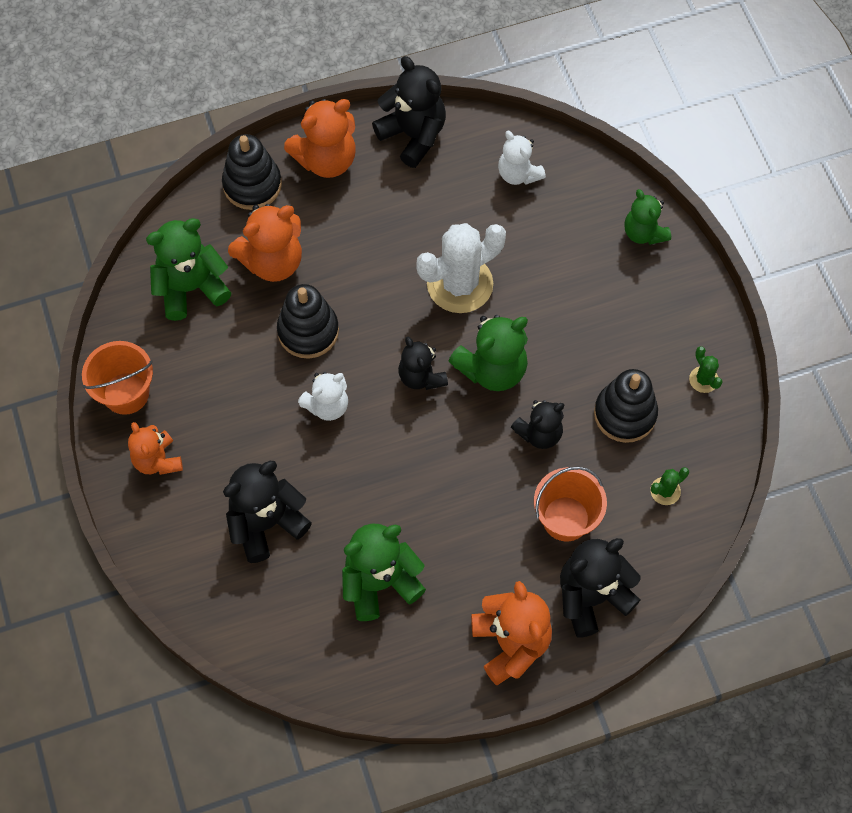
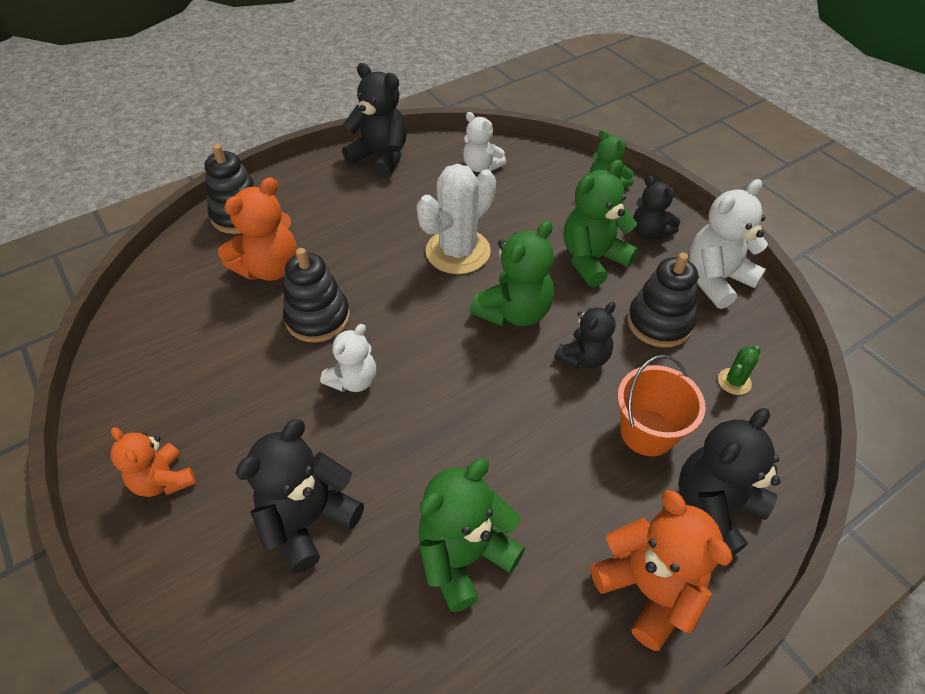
camera: 15 degrees left, 15 degrees down
orange bucket [82,341,153,415] -> none
green teddy bear [146,218,231,321] -> green teddy bear moved to [564,160,638,287]
orange teddy bear [284,99,356,178] -> none
black teddy bear [398,337,448,390] -> black teddy bear moved to [633,176,680,240]
green cactus [689,346,723,393] -> white teddy bear [689,179,768,309]

